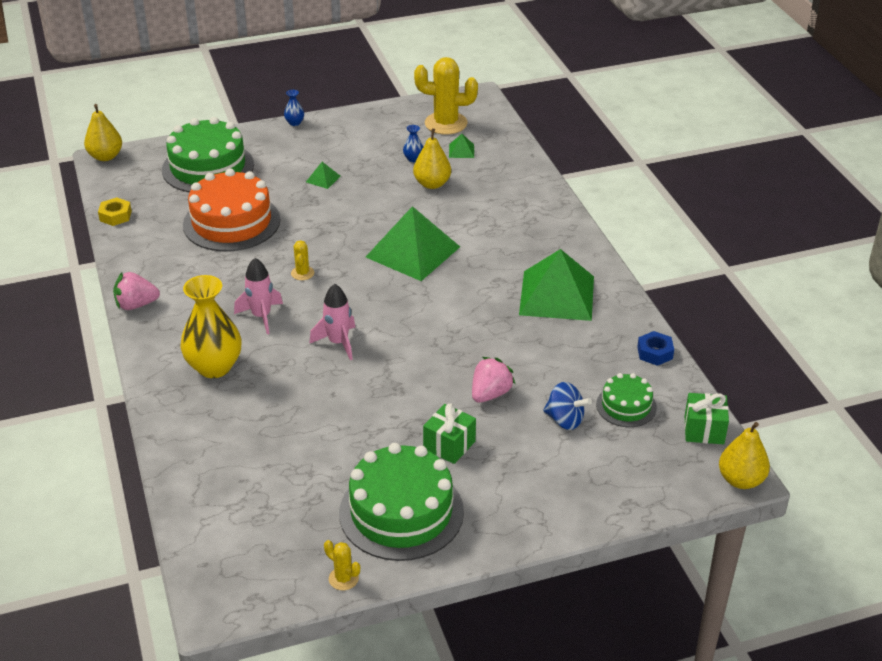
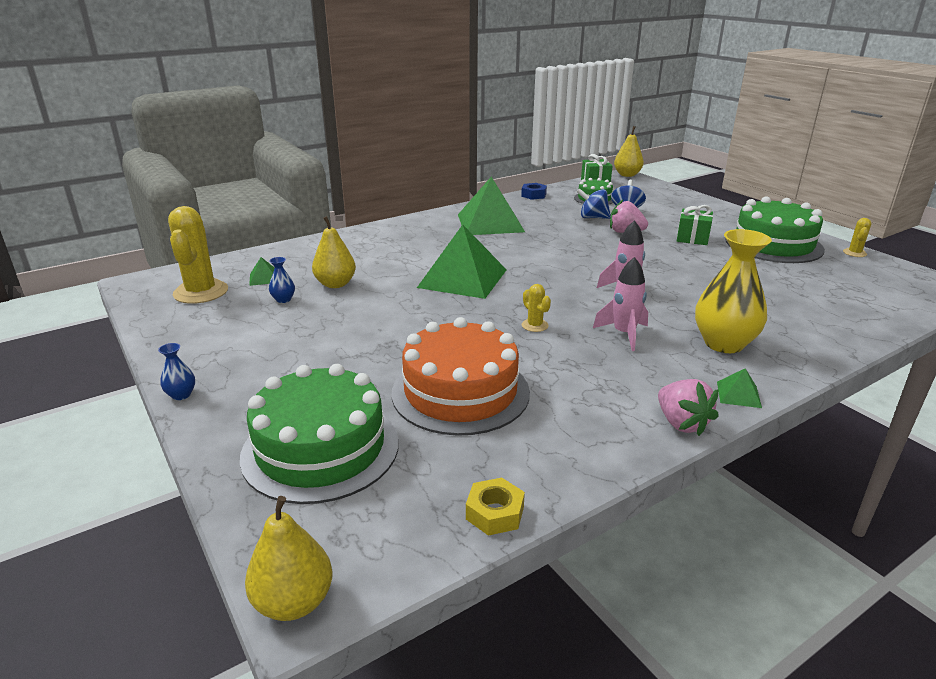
camera: 105 degrees left, 10 degrees down
yellow cactus [291,240,314,280] -> yellow cactus turned 75 degrees clockwise [522,284,551,332]
green pyramid [306,162,341,189] -> green pyramid moved to [717,368,762,408]
none -> blue spinning top [577,188,611,219]

